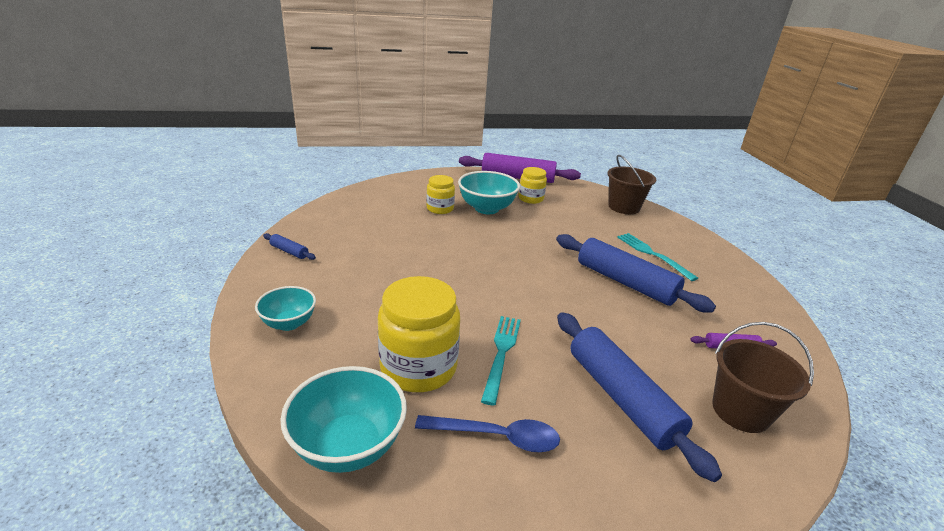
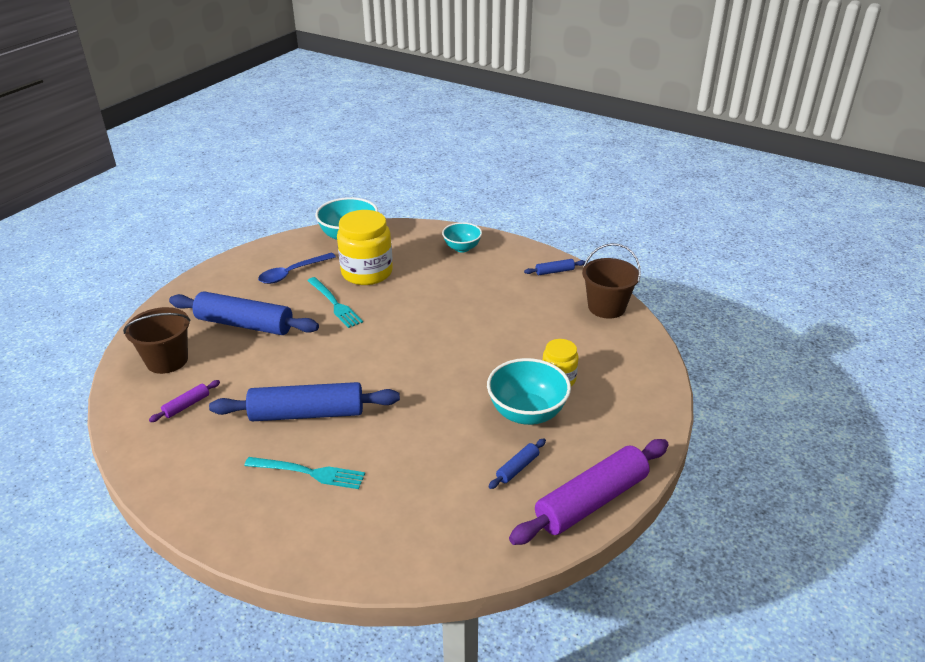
camera: 135 degrees right, 5 degrees up
yellow jar [519,167,547,204] -> blue rolling pin [489,438,546,489]
brown bucket [607,155,656,214] -> brown bucket moved to [582,243,641,318]

